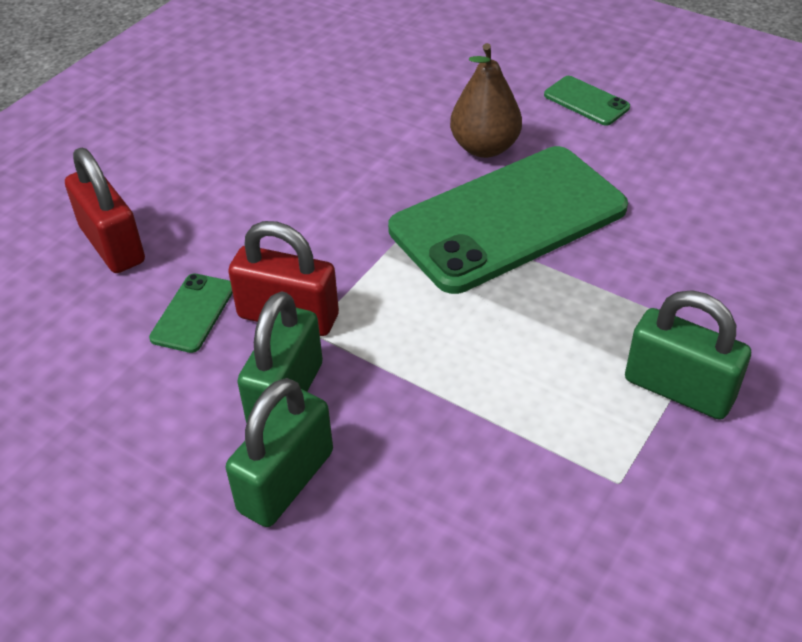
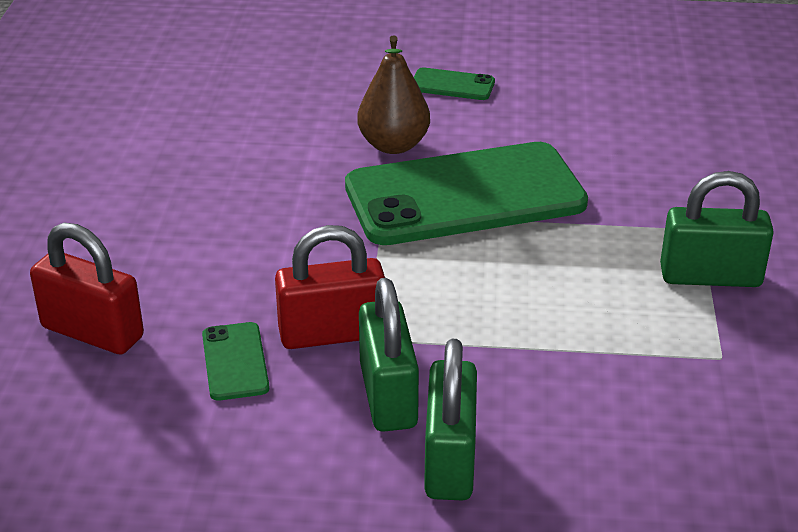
camera: 30 degrees left, 10 degrees down
green phone [388,146,628,294] -> green phone turned 45 degrees clockwise [345,142,588,245]

